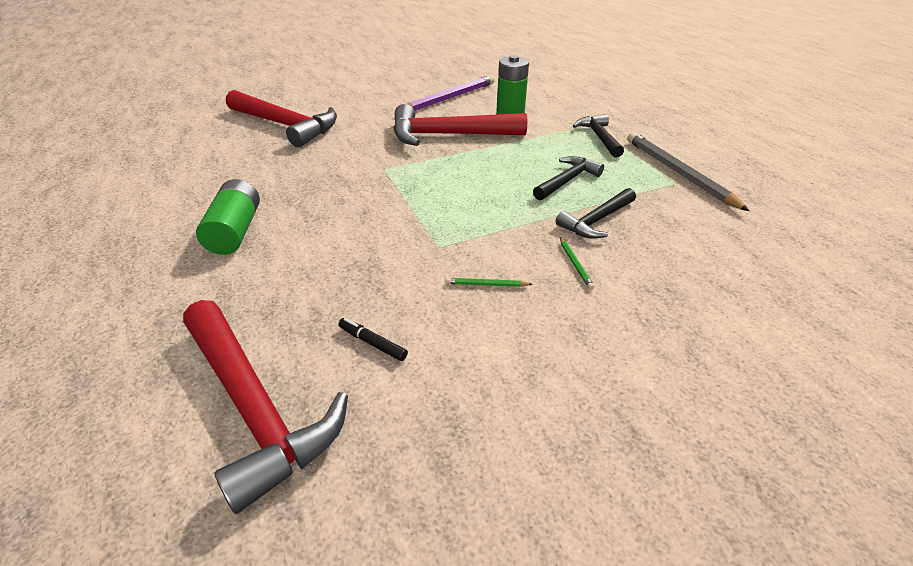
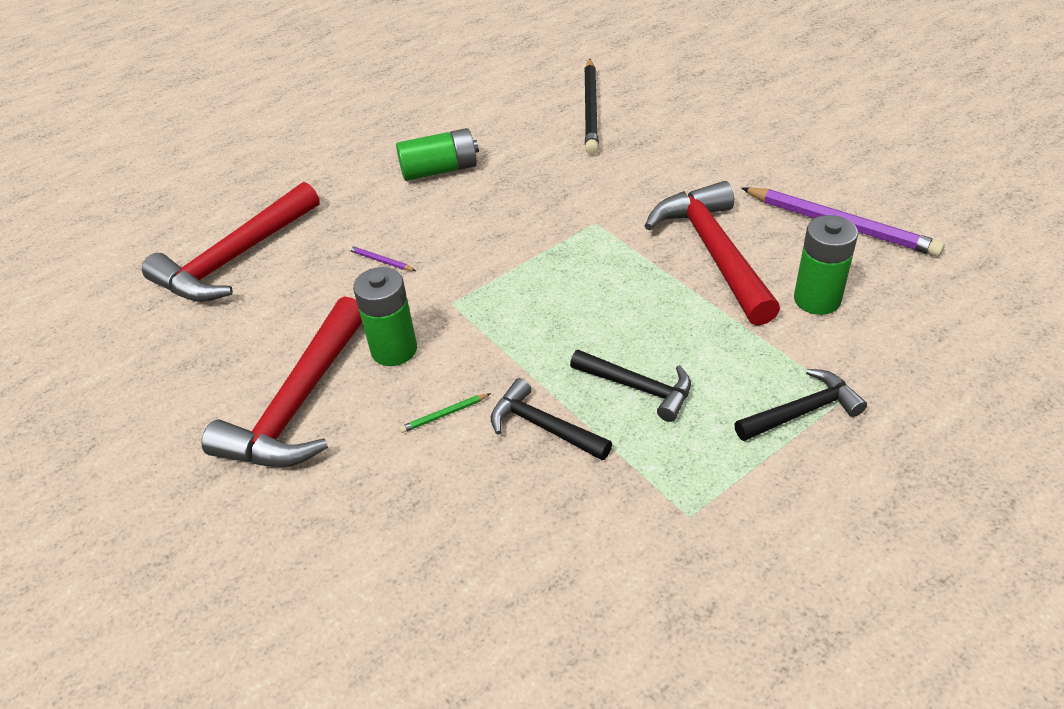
camera: 80 degrees right, 5 degrees up
red hammer [226,90,337,147] -> red hammer moved to [202,296,362,467]
black marker [338,318,408,361] -> none
green pencil [445,278,532,287] -> green battery [353,267,417,366]
grey pencil [627,132,749,211] -> none
none -> purple pencil [348,246,416,271]
none -> black pencil [584,59,599,154]

